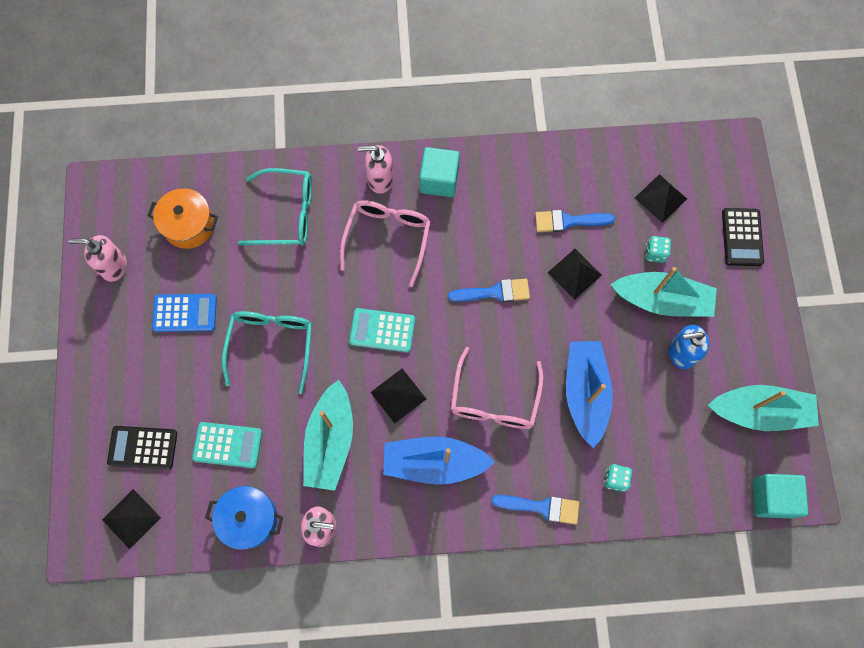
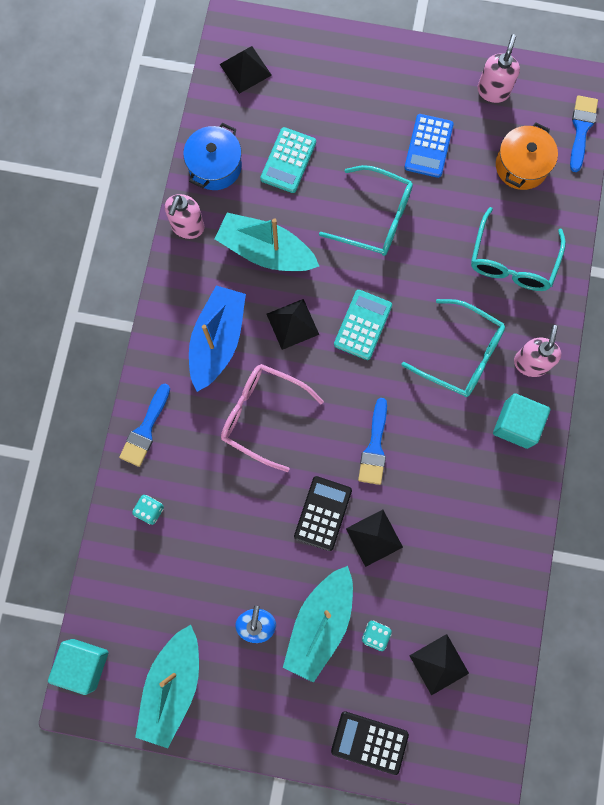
camera: 105 degrees right, 5 degrees up
black calculator [107,426,177,470] -> black calculator moved to [294,476,352,551]
pink glasses [340,200,431,287] -> turquoise glasses [401,299,505,397]
blue brush [535,210,615,232] -> blue brush moved to [570,95,598,172]
blue boat [566,341,613,448] -> none

